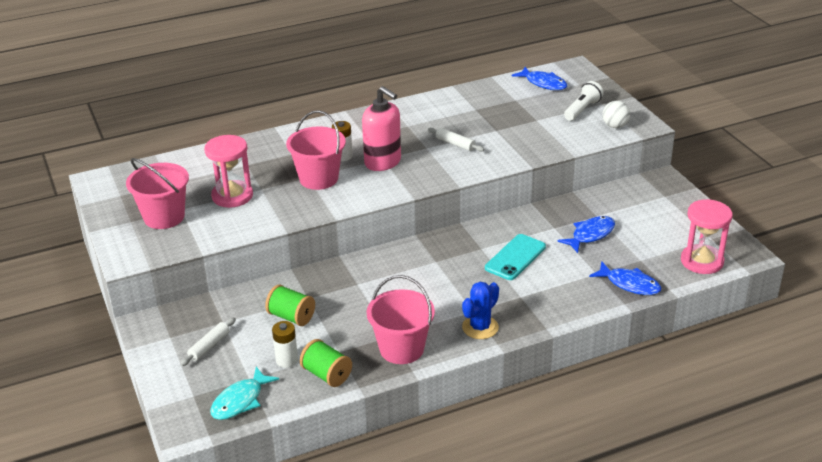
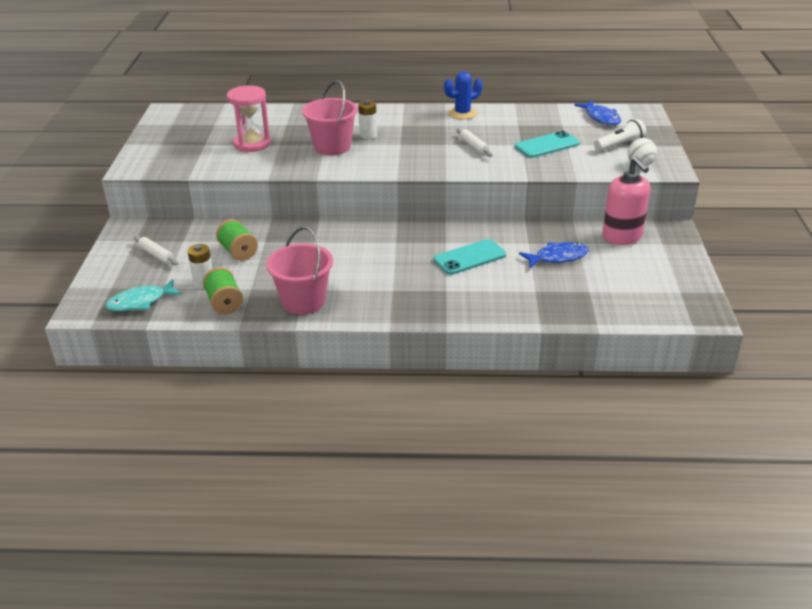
camera: 25 degrees right, 0 degrees up
pink bucket [126,158,189,229] -> none
white rolling pin [180,317,236,366] -> white rolling pin turned 75 degrees clockwise [134,236,179,265]
pink soap dispenser [362,86,401,171] -> pink soap dispenser moved to [602,157,650,245]
blue cactus [462,282,499,339] -> blue cactus moved to [444,71,482,119]
blue fish [589,261,661,295] -> none
pink hourglass [681,199,733,274] -> none
none -> turquoise phone [514,131,580,158]

